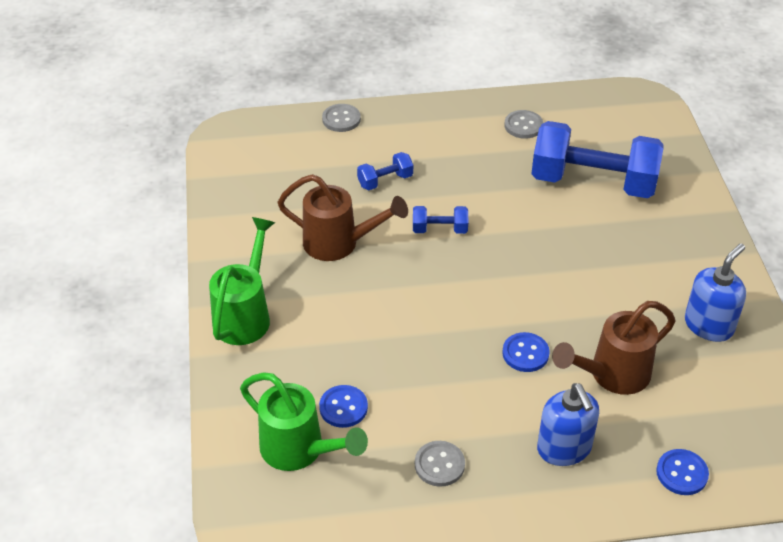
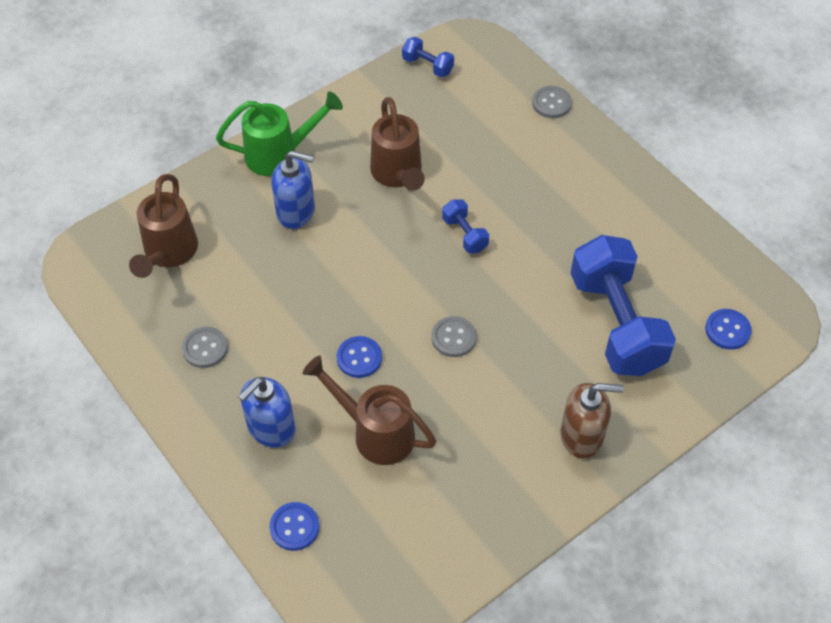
camera: 60 degrees right, 10 degrees up
green watering can [240,373,368,471] -> brown watering can [129,174,198,278]
blue button [319,385,368,428] -> blue button moved to [705,309,752,350]
blue dumbbell [357,152,413,190] -> blue dumbbell moved to [402,37,454,77]
grey button [504,110,543,139] -> grey button moved to [431,316,476,357]
blue soap dispenser [685,243,746,342] -> blue soap dispenser moved to [271,151,315,229]
none -> brown soap dispenser [560,383,624,459]

